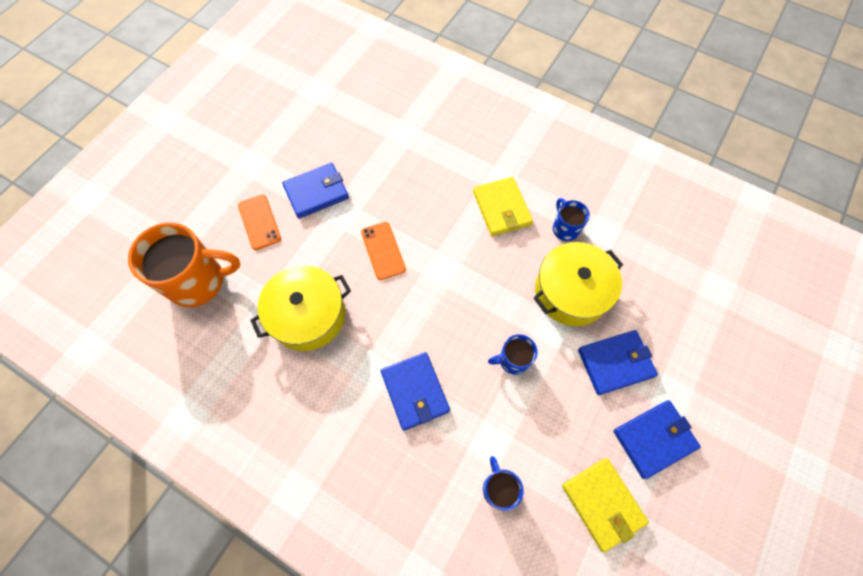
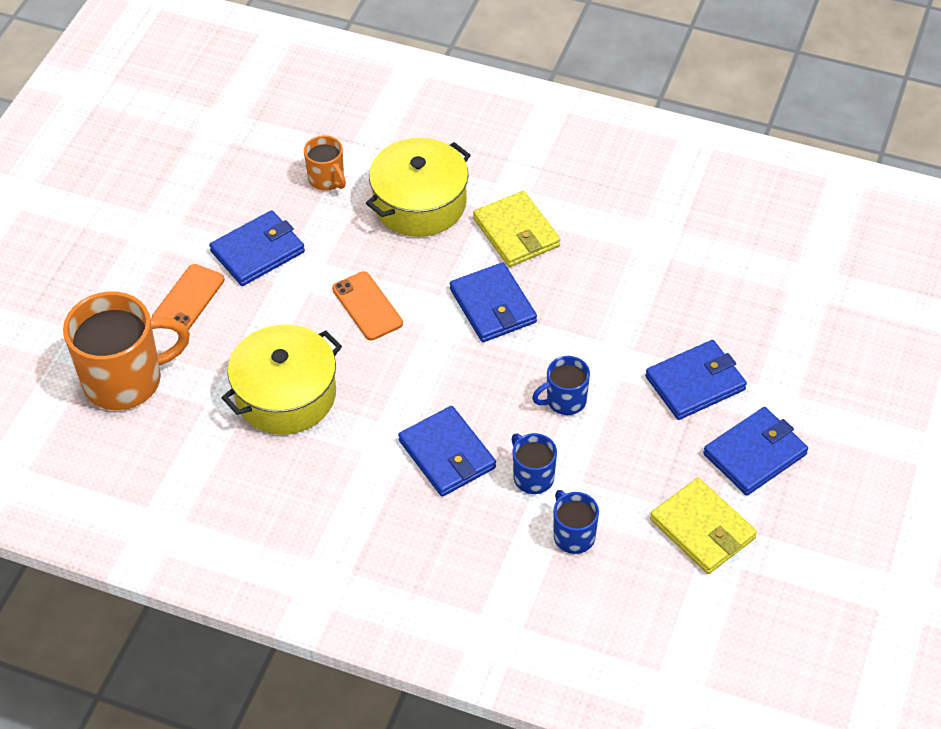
camera: 10 degrees left, 15 degrees down
orange phone [238,194,281,250] -> orange phone turned 60 degrees clockwise [152,264,225,330]
yellow pot [533,242,623,326] -> yellow pot moved to [366,138,471,237]
blue mug [553,198,590,241] -> blue mug moved to [512,433,557,494]
none -> orange mug [304,135,346,191]
none -> blue wallet [450,262,537,342]

